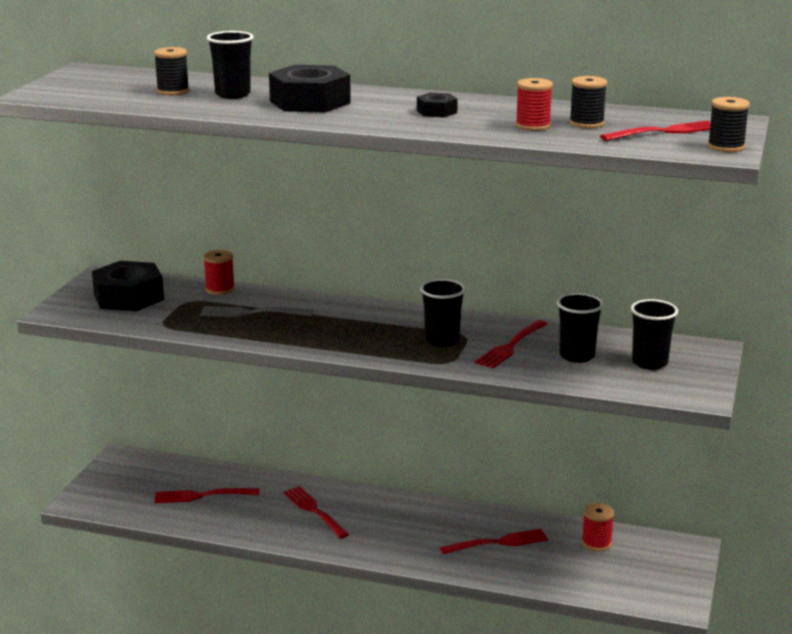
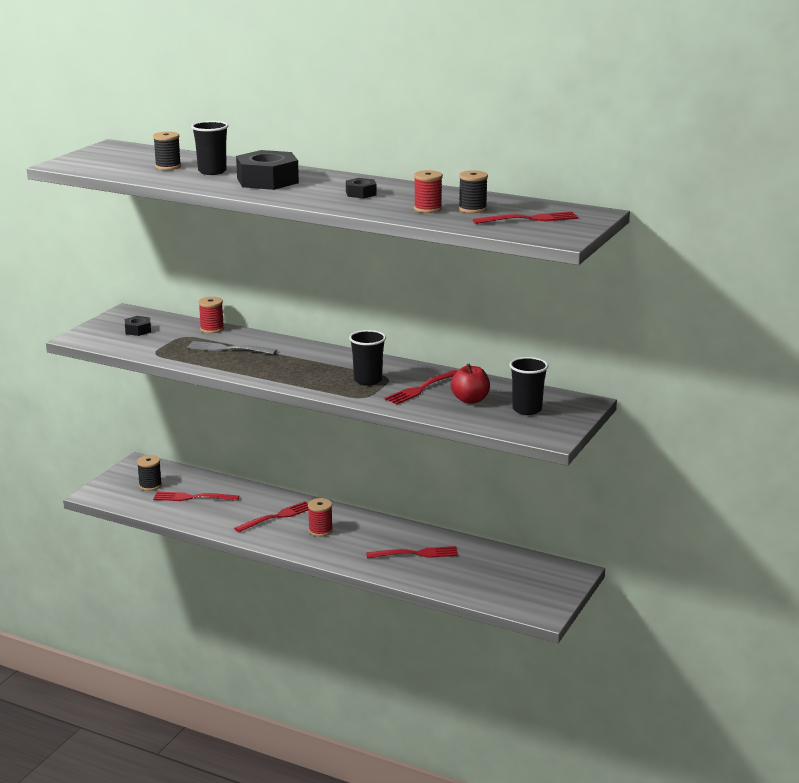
camera: 10 degrees right, 0 degrees up
black nut [92,261,164,311] -> black nut [125,316,151,336], size x0.49
red fork [283,486,349,539] -> red fork turned 75 degrees clockwise [234,501,308,532]
black cup [557,293,604,363] -> red apple [451,364,490,404]
red spool [582,503,614,551] -> red spool moved to [308,498,333,537]
black spool [707,97,750,152] -> black spool moved to [137,455,162,491]

